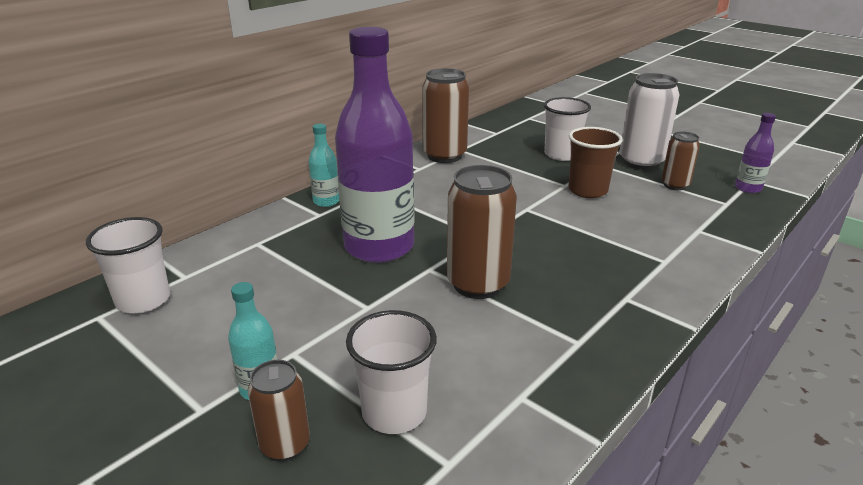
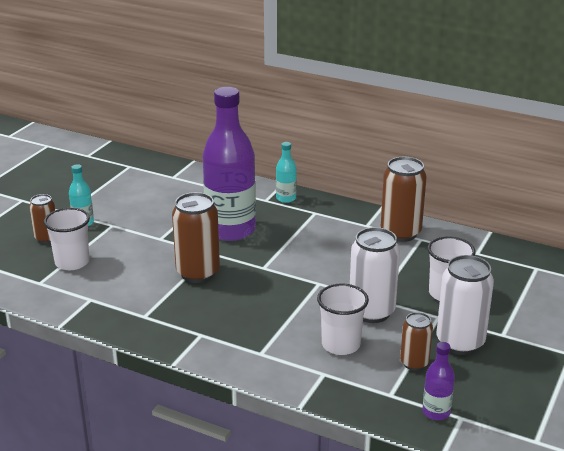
camera: 75 degrees right, 0 degrees up
white cup [86,217,170,314] -> white cup moved to [317,284,369,355]
brown cup [568,127,623,198] -> white can [350,227,400,323]

